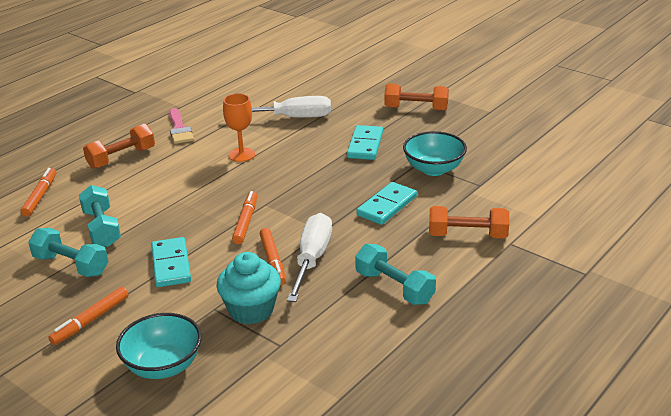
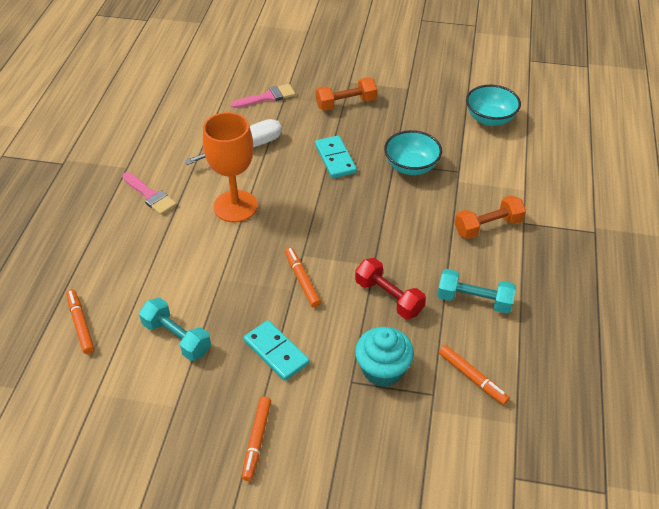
camera: 30 degrees left, 15 degrees up
turquoise dumbbell [28,228,108,277] -> none
orange dumbbell [83,124,155,169] -> none
turquoise bowl [116,313,202,379] -> turquoise bowl moved to [466,85,521,126]
orange goblet [223,94,255,162] -> orange goblet [203,112,258,222], size x1.68
orange marker [260,228,286,285] -> orange marker moved to [439,345,510,405]
white screwdriver [287,213,332,302] -> red dumbbell [355,258,426,319]
turquoise domino [356,182,417,225] -> none
none -> pink brush [231,84,295,108]

